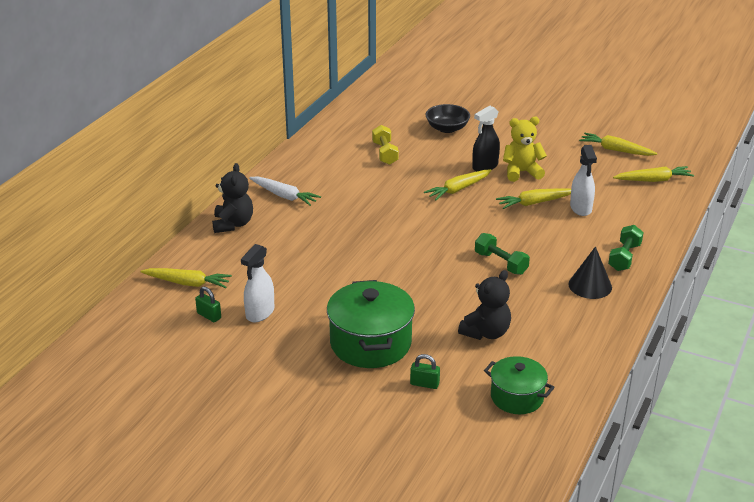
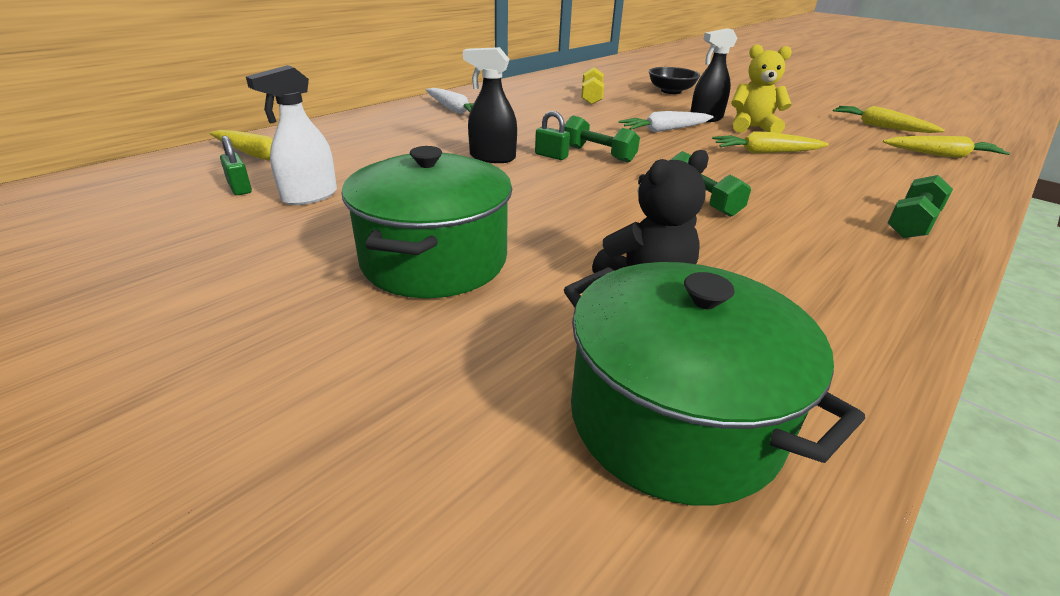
camera: 15 degrees right, 0 degrees up
black teddy bear [212,163,253,233] -> none
green padlock [410,354,440,389] -> green padlock moved to [535,111,570,160]
yellow carrot [424,169,492,201] -> white carrot [618,111,714,132]
green pot [484,356,555,414] -> green pot [564,262,865,506], size x1.63
black cone [568,246,612,299] -> none
white spray bottle [570,145,597,216] -> none
none -> black spray bottle [463,47,517,163]
none -> green dumbbell [564,116,640,163]

